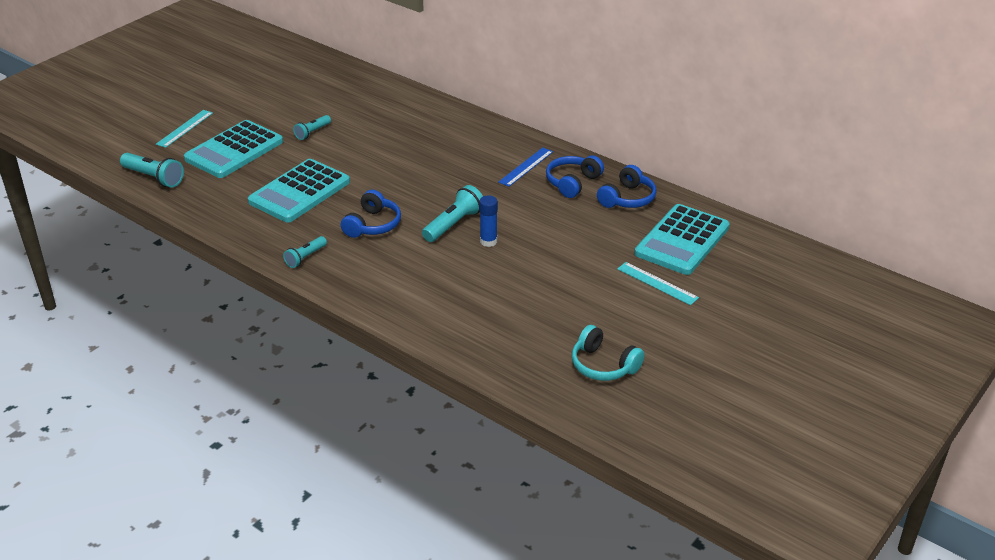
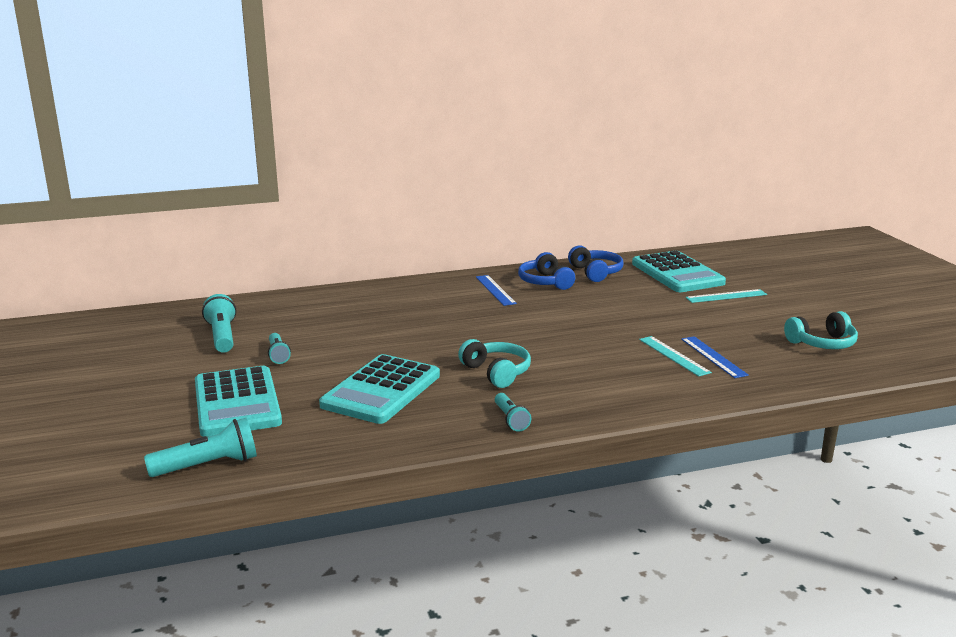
camera: 55 degrees left, 15 degrees down
turquoise ruler [156,110,213,148] -> turquoise ruler moved to [639,336,712,376]
turquoise calculator [248,159,350,222] -> turquoise calculator turned 45 degrees clockwise [319,354,440,424]
blue headphones [341,190,401,238] -> turquoise headphones [458,339,531,388]
turquoise flashlight [422,185,483,242] -> turquoise flashlight moved to [202,294,236,353]
blue glue stick [479,195,498,247] -> none
none -> blue ruler [681,336,749,378]

